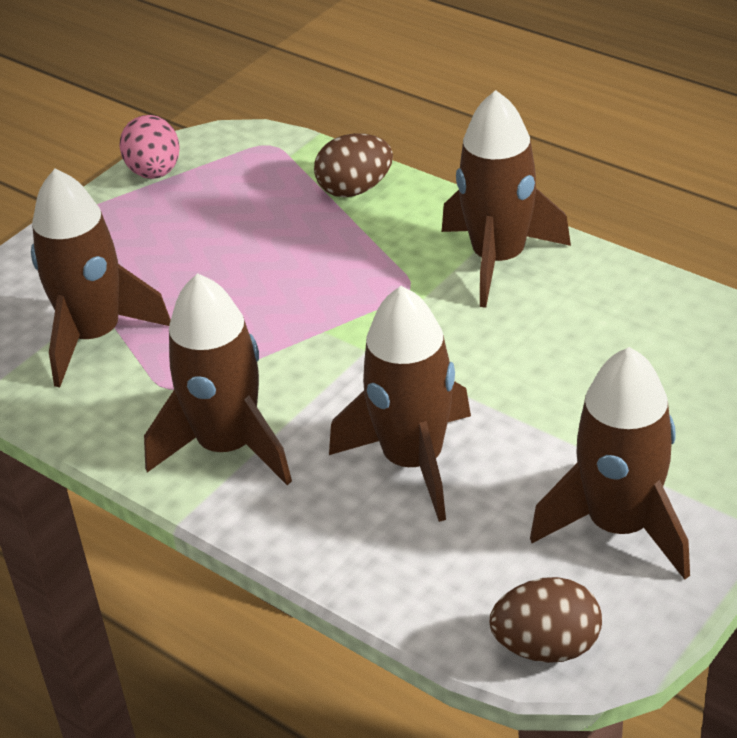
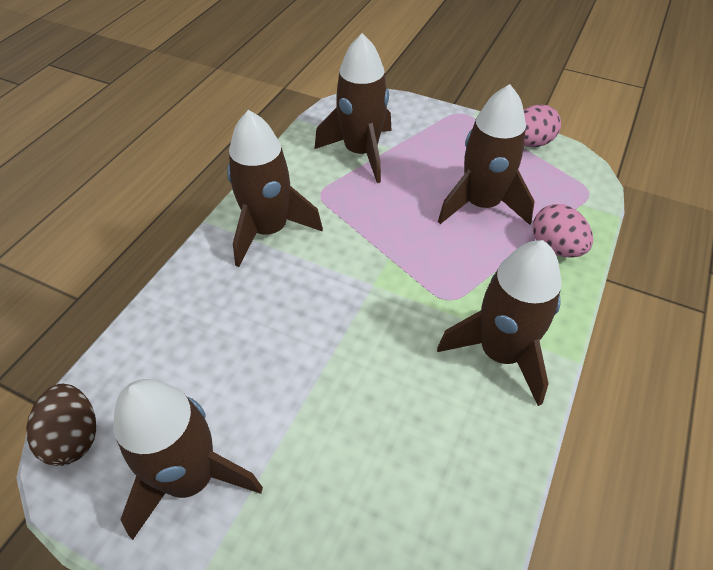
camera: 75 degrees right, 10 degrees up
brown egg [314,133,393,197] -> pink egg [533,204,593,258]
brown rocket [329,286,471,522] -> brown rocket moved to [438,84,535,225]

